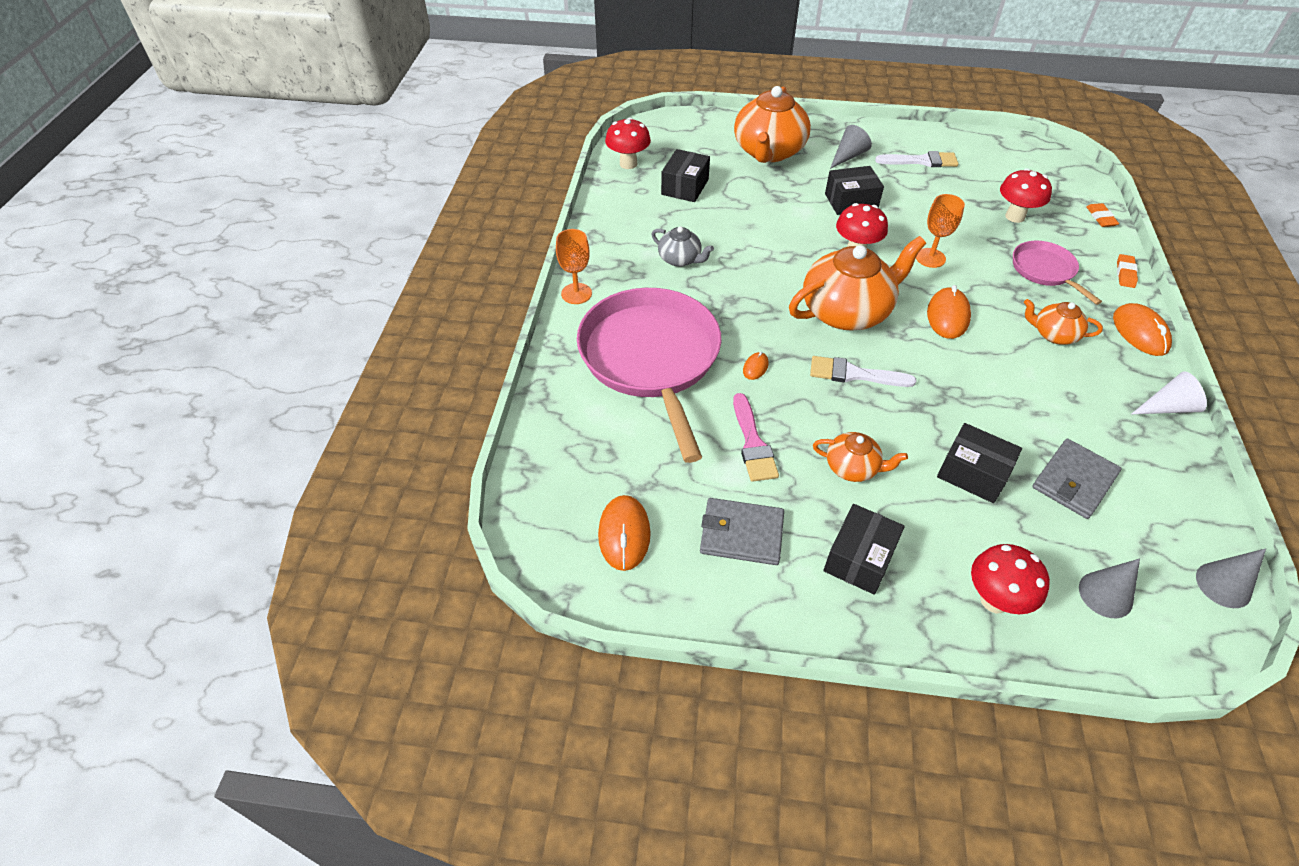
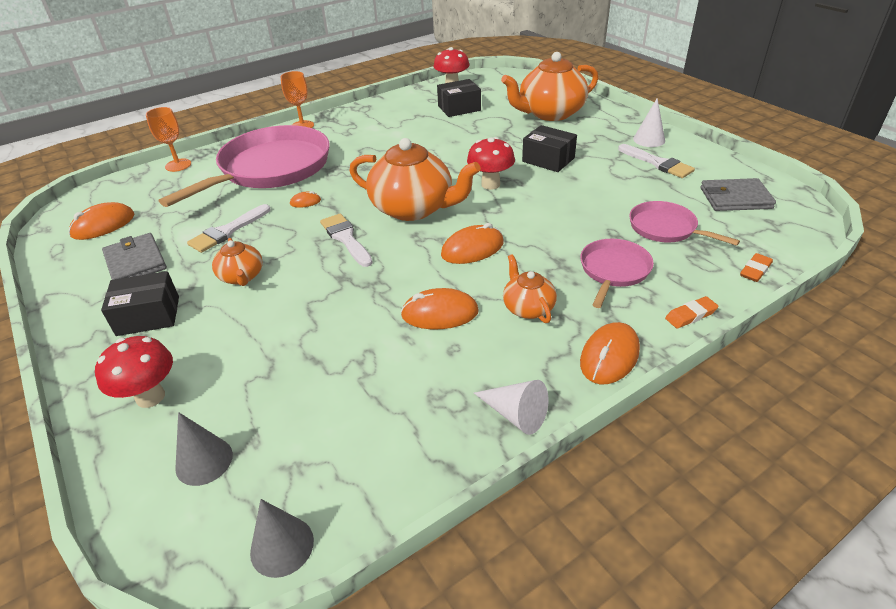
camera: 50 degrees right, 10 degrees down
grey teapot [652,226,714,267] -> none
pink brush [733,393,779,482] -> white brush [187,204,270,253]
grey cone [830,125,872,169] -> none
orange goblet [916,194,965,268] -> orange goblet moved to [146,107,191,172]
black box [937,423,1022,503] -> none
red mushroom [1000,168,1052,223] -> pink pan [629,201,740,246]
grey wallet [1032,439,1122,519] -> grey wallet moved to [700,178,776,211]
none -> orange mouse [401,288,479,329]
none -> white cone [633,98,665,147]

